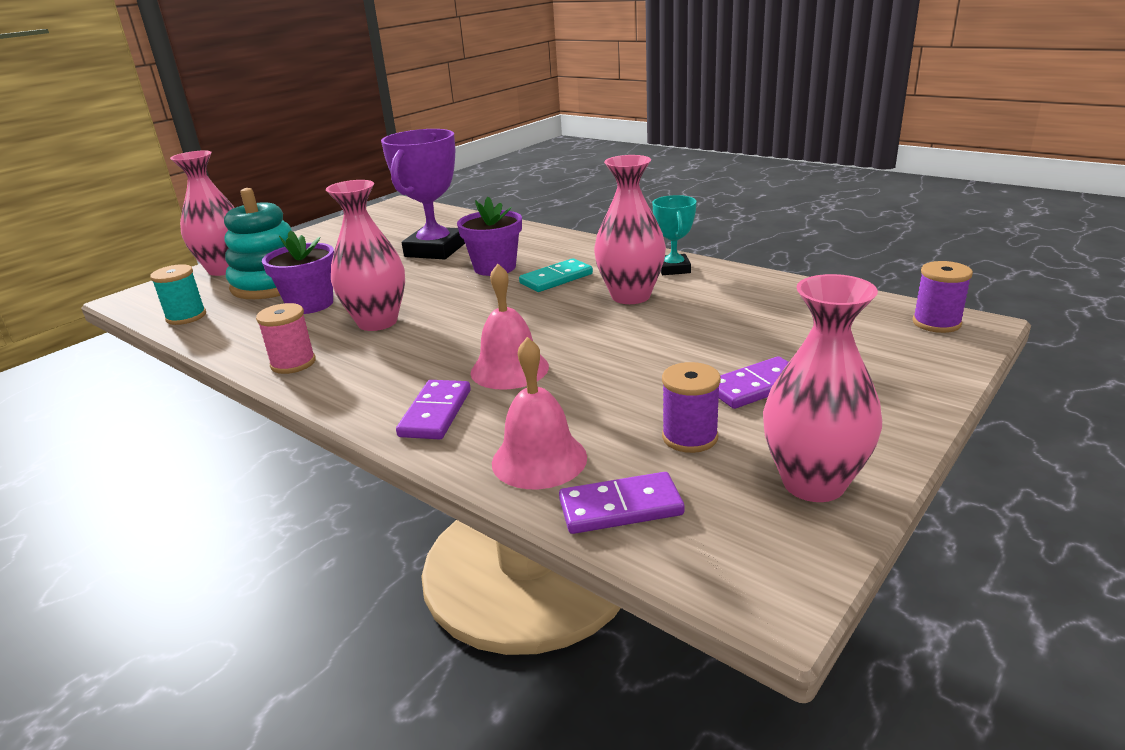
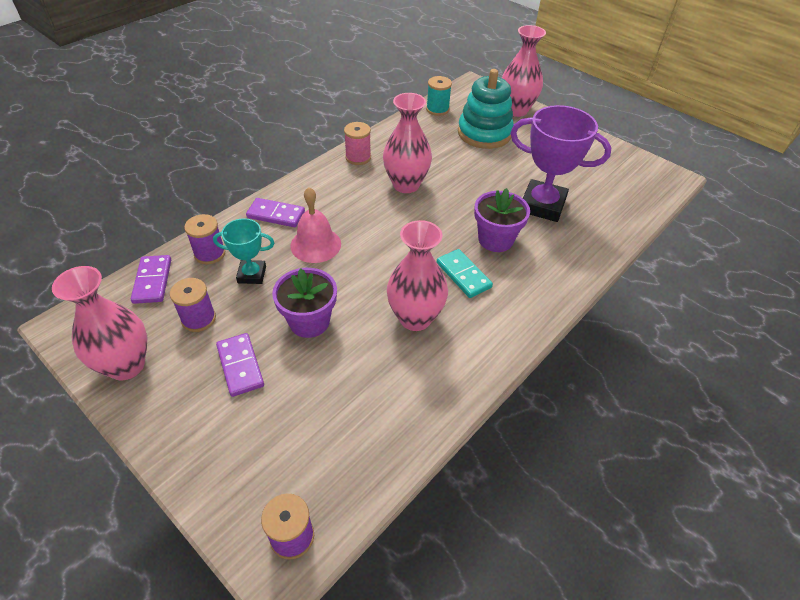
camera: 90 degrees right, 20 degrees up
purple flower pot [262,230,334,314] -> purple flower pot moved to [272,268,337,338]
pink bell [492,337,587,489] -> purple spool [184,214,225,264]
turquoise trophy [652,195,697,275] -> turquoise trophy moved to [213,218,274,284]

